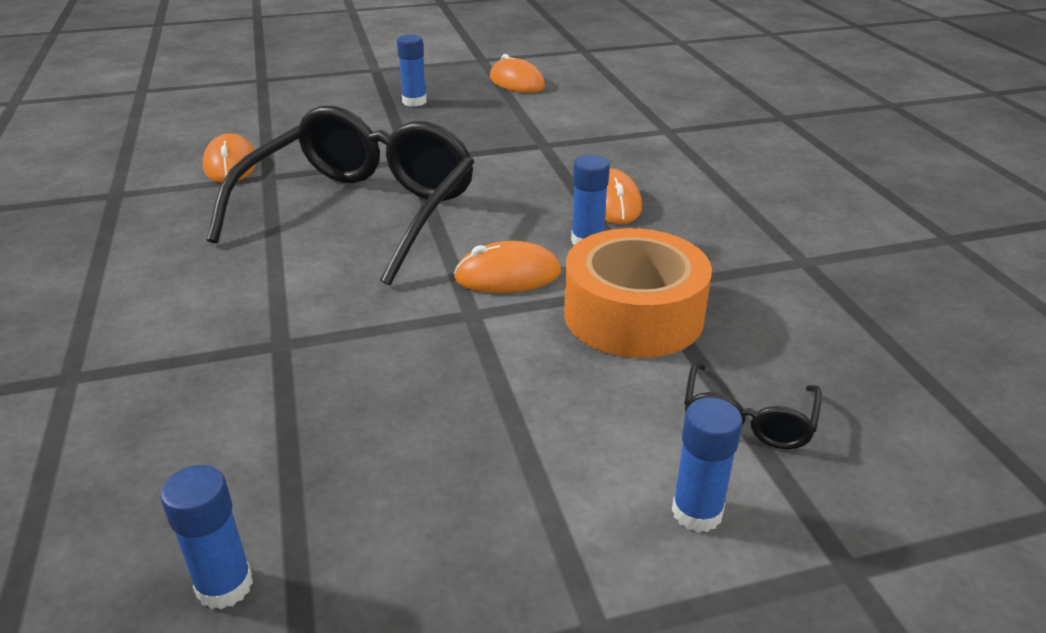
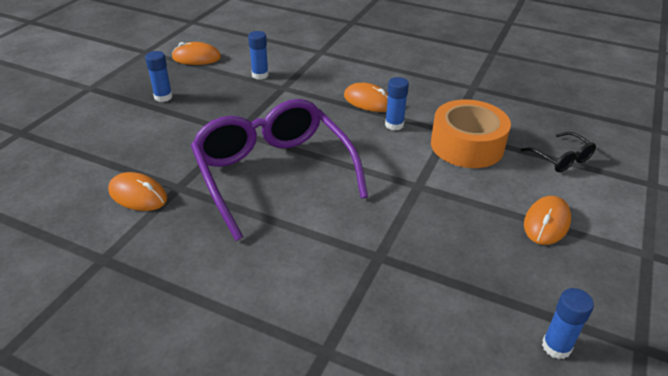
camera: 50 degrees left, 5 degrees up
black glasses [207,106,474,286] -> purple glasses [191,99,368,241]
orange mouse [454,241,561,293] -> orange mouse moved to [524,196,571,245]
blue glue stick [672,397,743,532] -> blue glue stick moved to [248,31,269,80]

